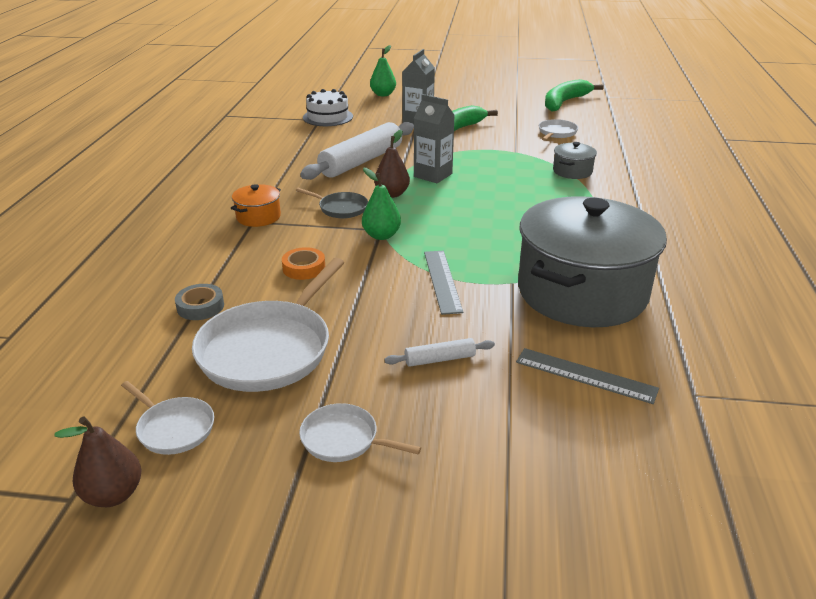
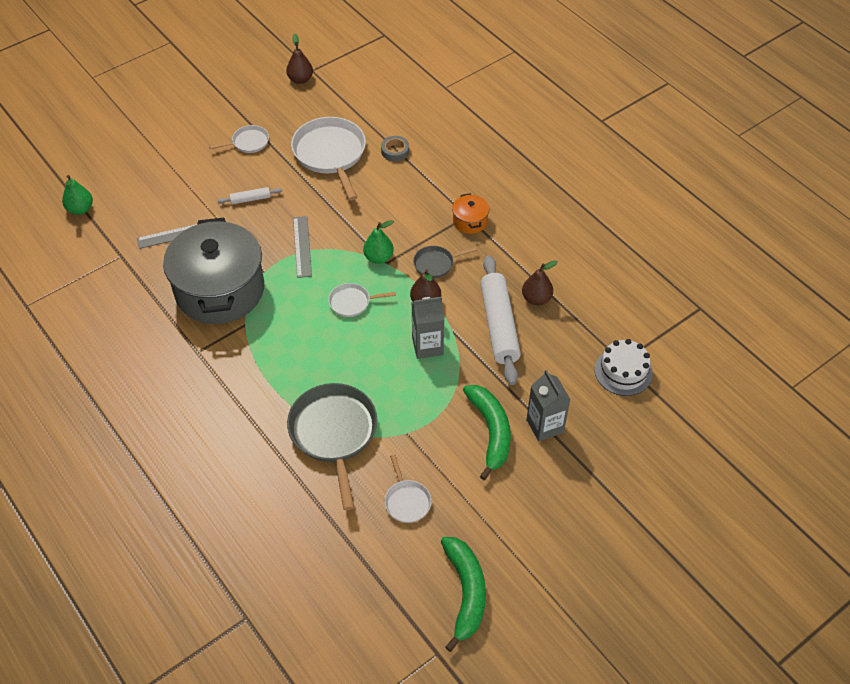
camera: 135 degrees right, 20 degrees up
white pan [121,381,214,455] -> white pan moved to [328,283,396,317]
orange tape [282,247,325,280] -> none
green pear [370,45,396,96] -> green pear moved to [62,175,93,215]
white rolling pin [384,338,495,367] -> white rolling pin turned 45 degrees clockwise [218,187,282,204]
grey ruler [424,251,463,315] -> grey ruler turned 45 degrees clockwise [293,216,312,278]
grey pot [553,142,597,179] -> grey pan [287,383,378,510]
none -> brown pear [522,260,558,305]

